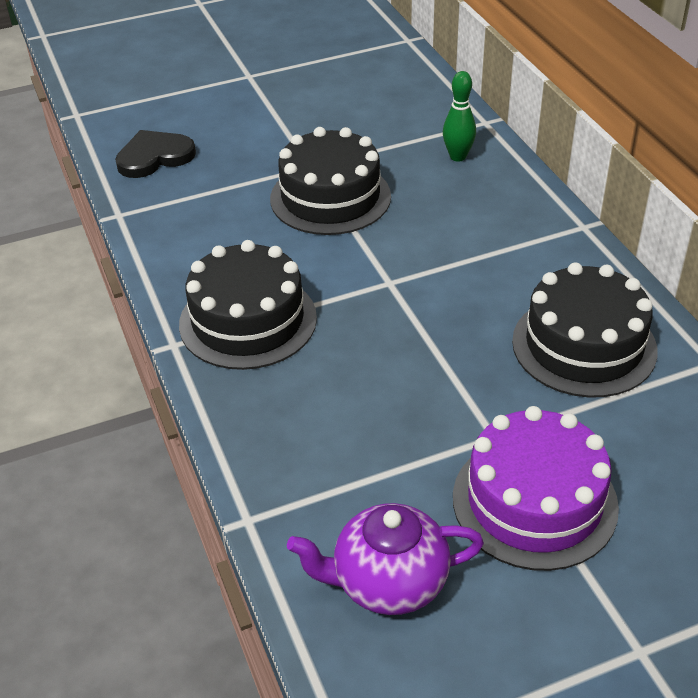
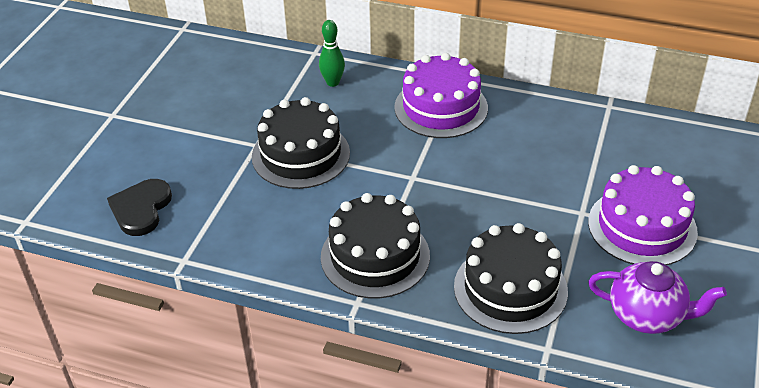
camera: 50 degrees left, 0 degrees up
purple teapot [287,503,484,615] -> purple teapot turned 105 degrees counterclockwise [588,261,727,334]
black cake [512,262,658,398] -> black cake moved to [454,223,568,334]
none -> purple cake [394,53,488,138]

